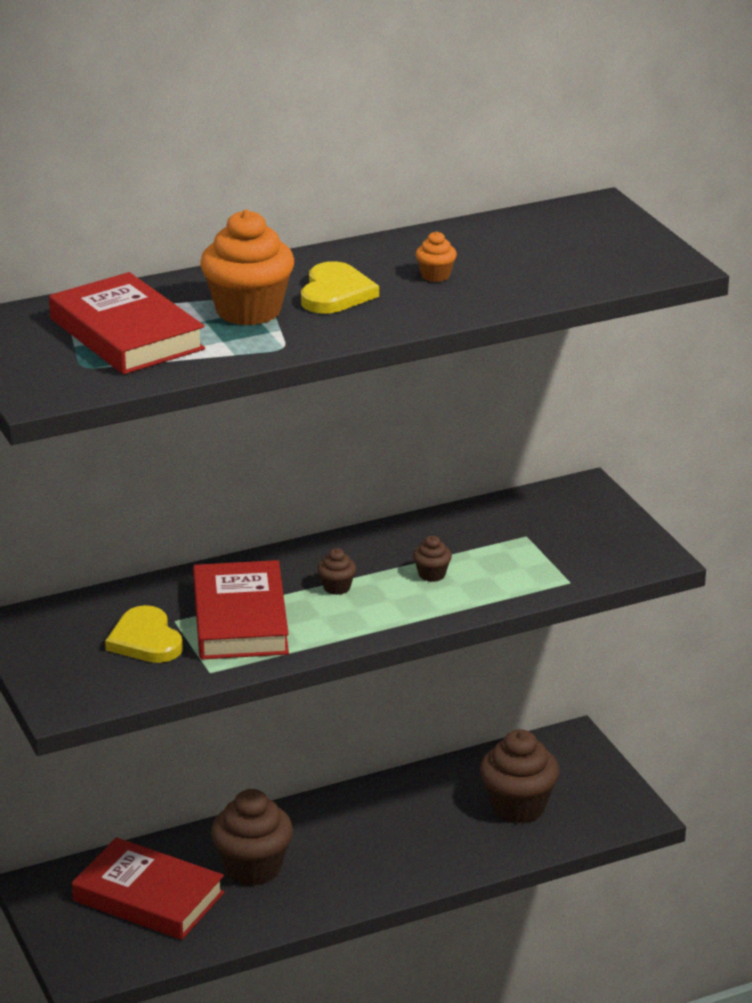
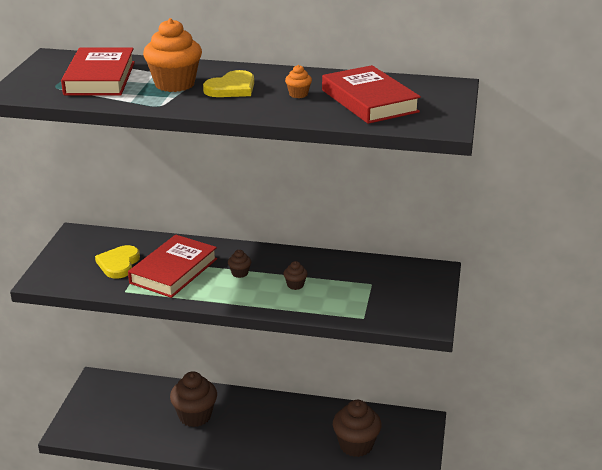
camera: 35 degrees right, 0 degrees up
red book [72,837,225,940] -> red book moved to [322,65,421,124]

